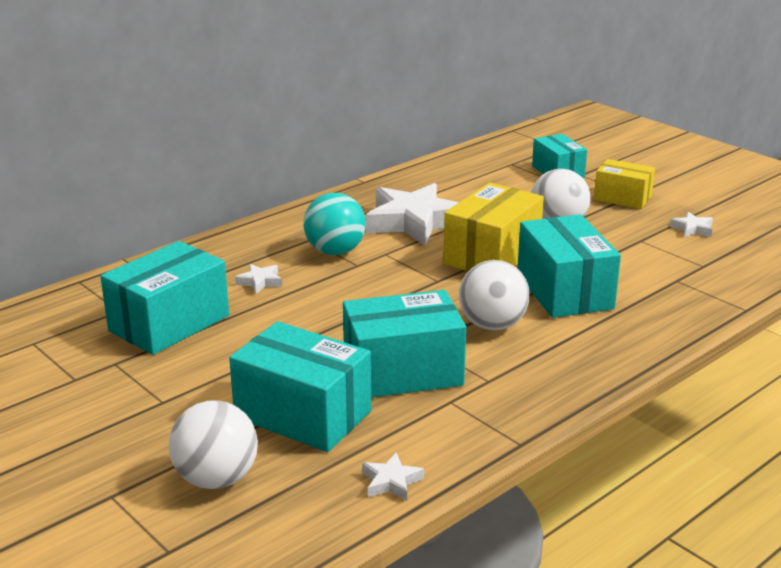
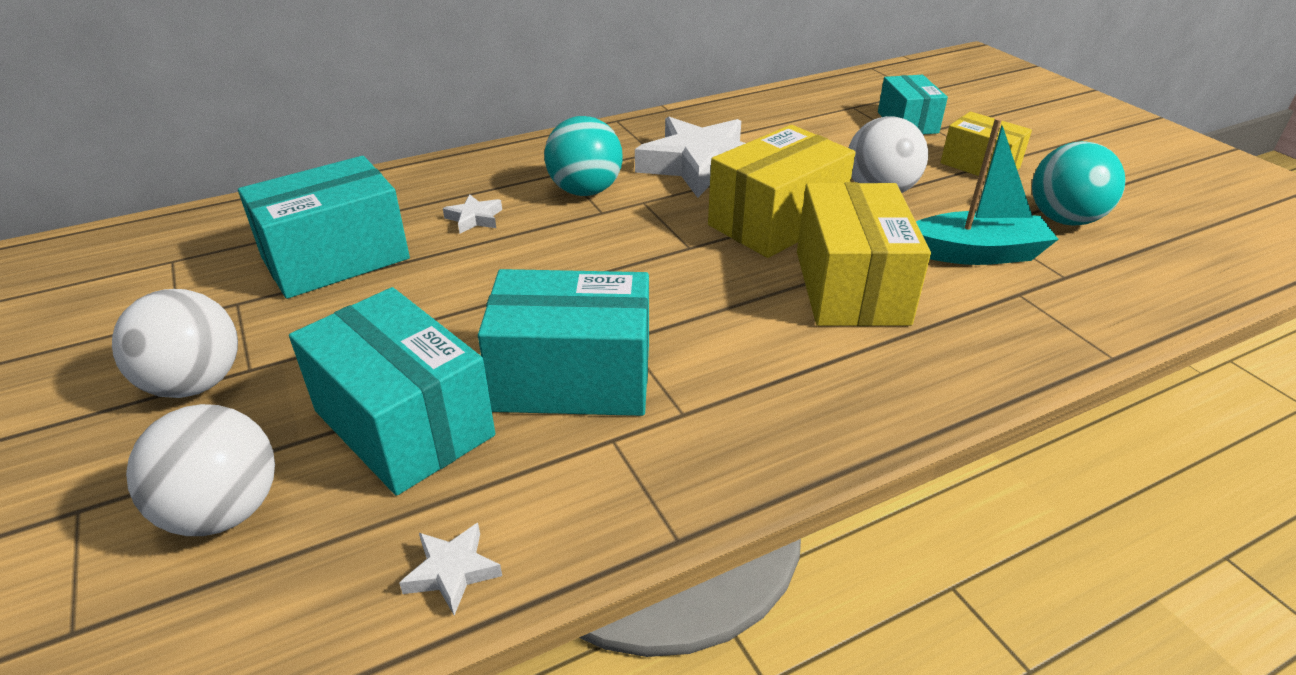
camera: 15 degrees right, 10 degrees up
white ball [459,260,530,330] -> white ball moved to [112,289,238,398]
turquoise box [517,215,621,318] -> yellow box [797,182,931,326]
white star [670,212,713,237] -> turquoise ball [1032,141,1126,226]
none -> turquoise boat [916,118,1059,265]

